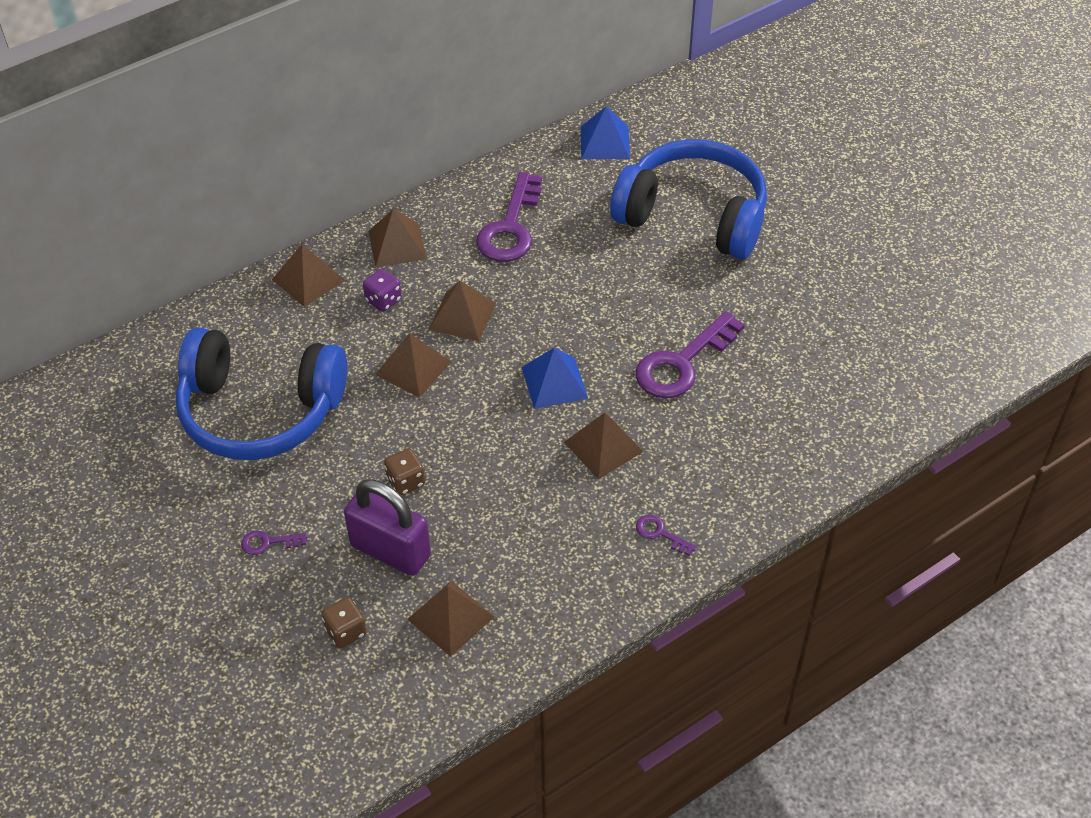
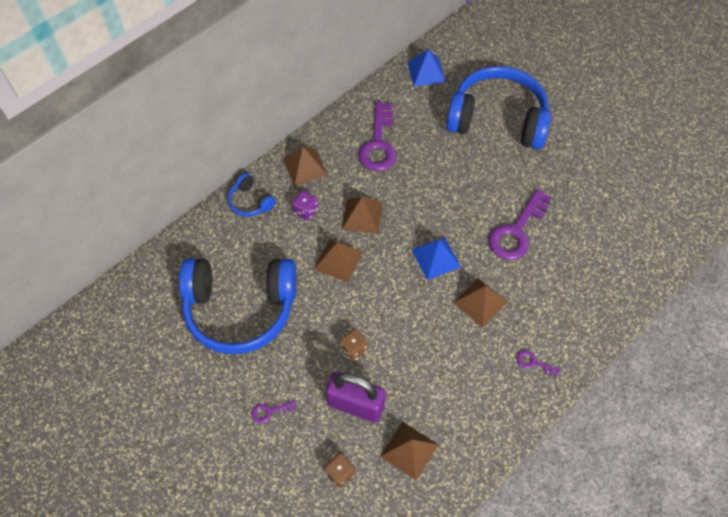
camera: 10 degrees left, 10 degrees up
brown pyramid [272,244,345,307] -> blue headphones [228,173,276,217]

